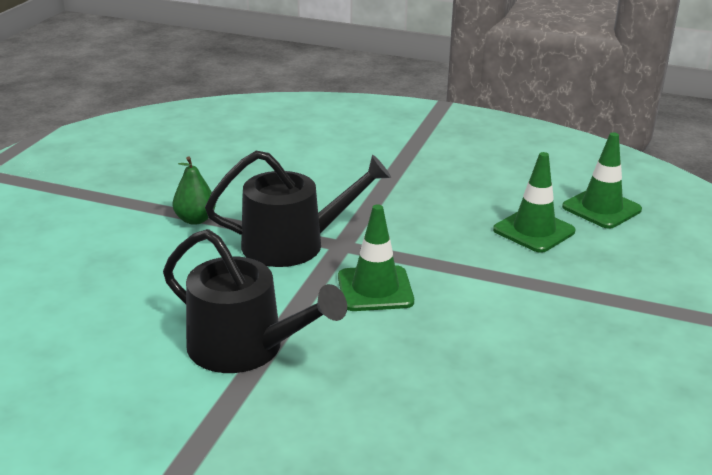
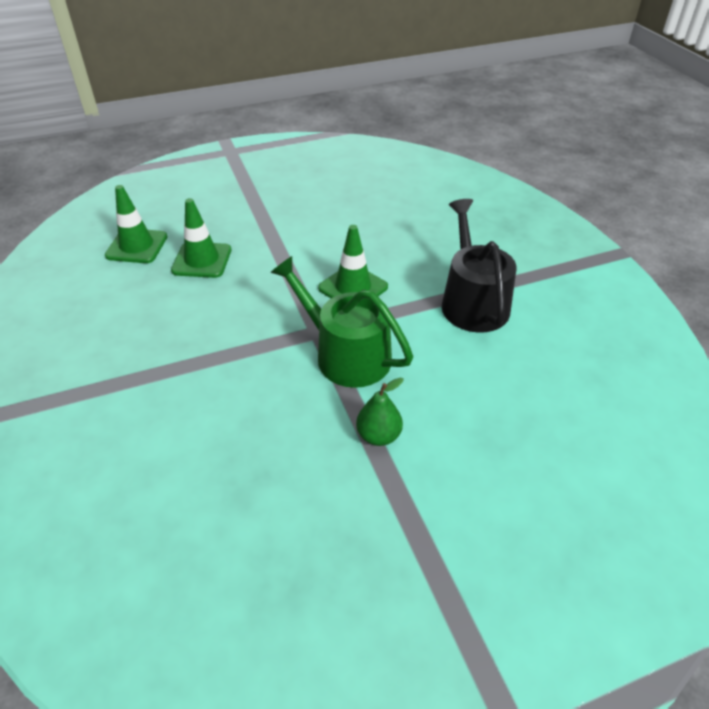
camera: 130 degrees left, 15 degrees up
black watering can [205,151,391,267] -> green watering can [270,256,413,388]

